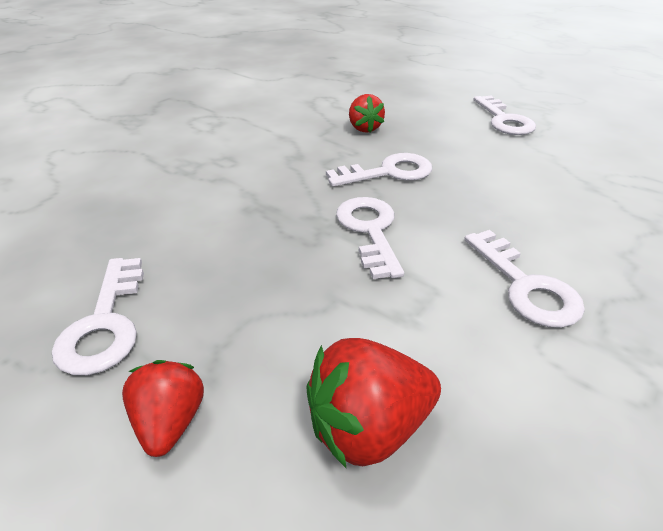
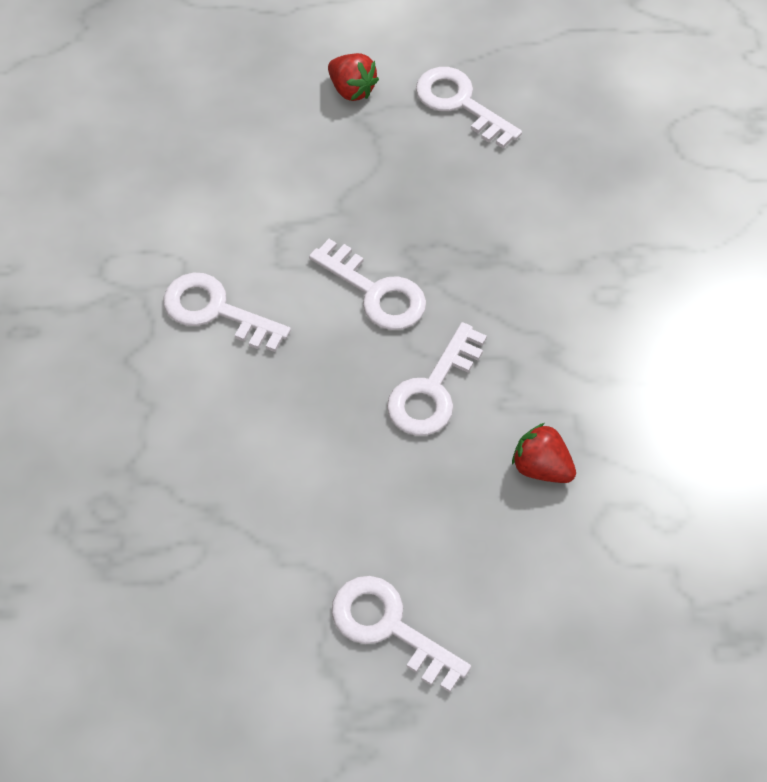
camera: 140 degrees right, 20 degrees up
red strawberry [306,338,441,469] -> none

